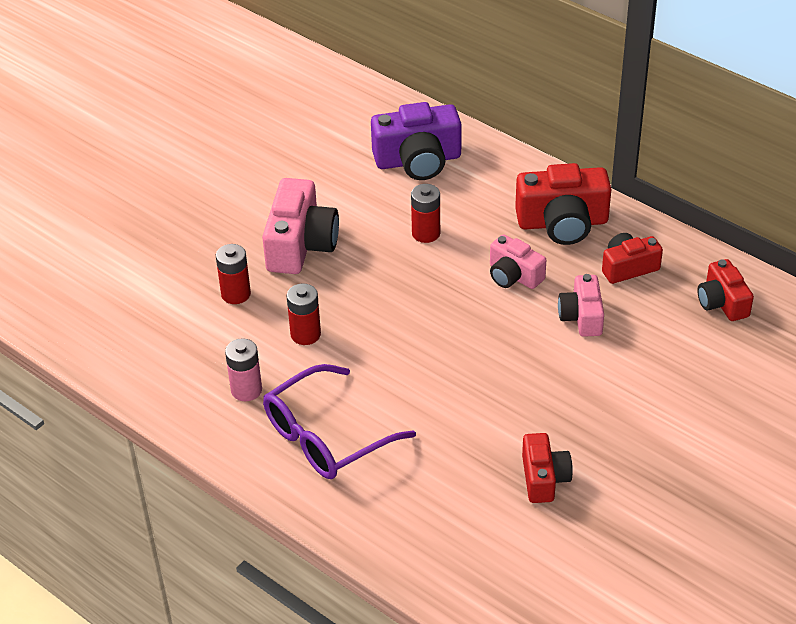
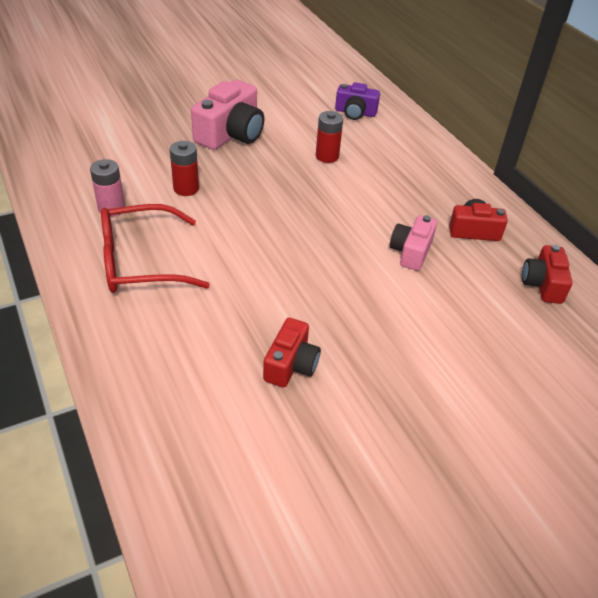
camera: 20 degrees right, 0 degrees up
red battery [216,244,251,304] -> none
purple glasses [263,364,416,479] -> red glasses [101,204,210,293]
purple camera [371,102,462,180] -> purple camera [335,82,380,120], size x0.61
pink camera [490,234,546,289] -> none
red camera [515,163,611,245] -> none

